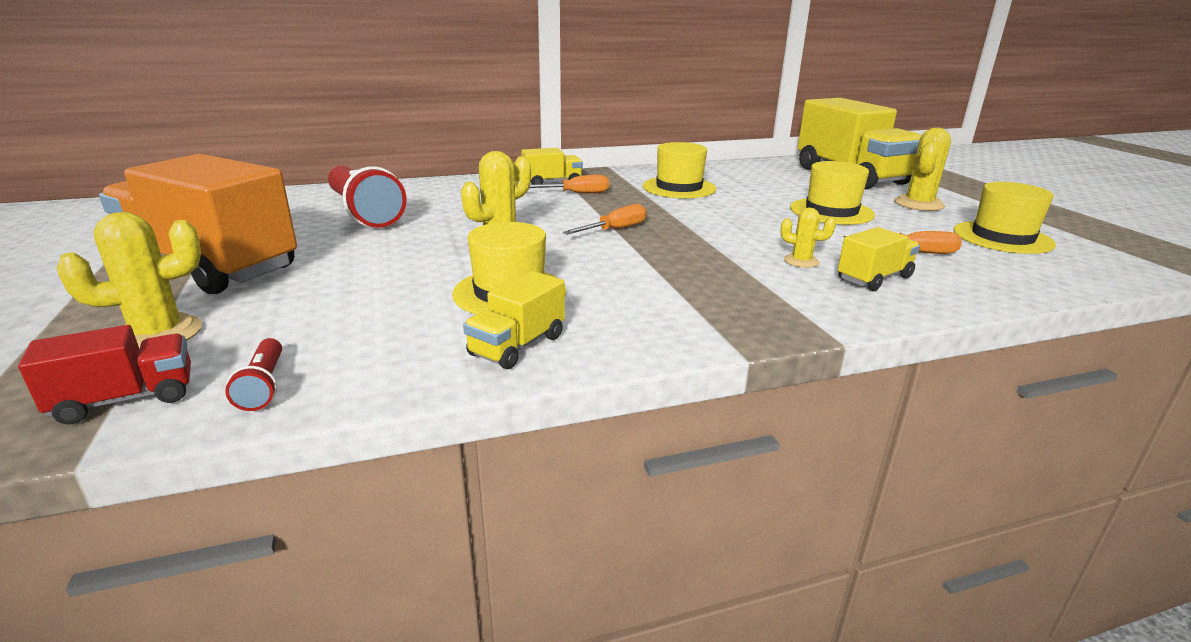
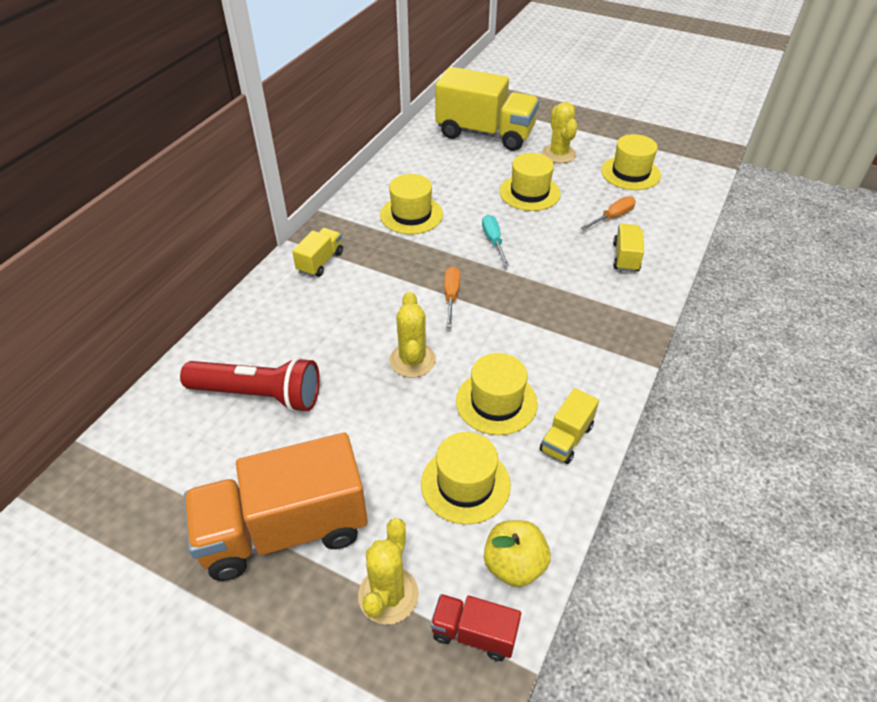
camera: 45 degrees left, 20 degrees up
red truck [18,325,191,425] -> red truck turned 90 degrees counterclockwise [430,594,521,661]
red flashlight [225,338,282,411] -> yellow apple [484,520,551,587]
yellow truck [463,271,565,369] -> yellow truck turned 45 degrees clockwise [540,388,599,464]
orange screwdriver [529,175,609,193] -> none
yellow cactus [781,208,836,268] -> none
none -> yellow hat [421,432,511,524]
none -> turquoise screwdriver [482,215,509,267]

